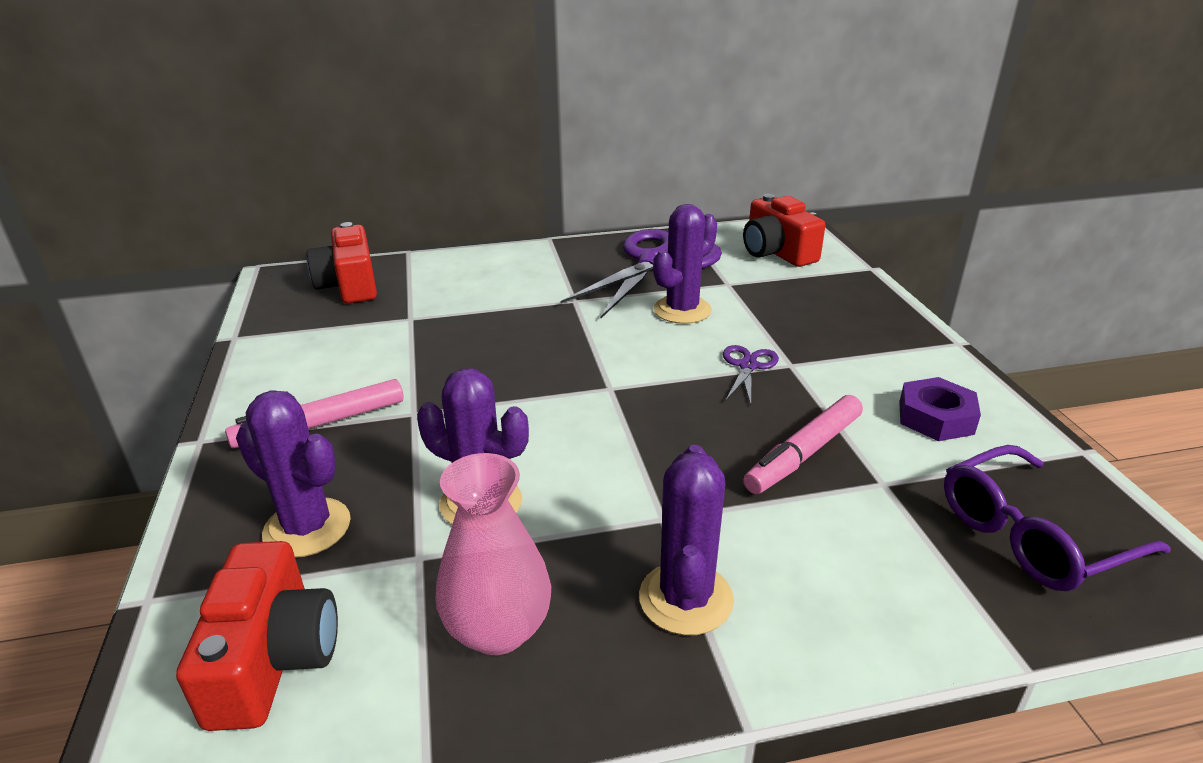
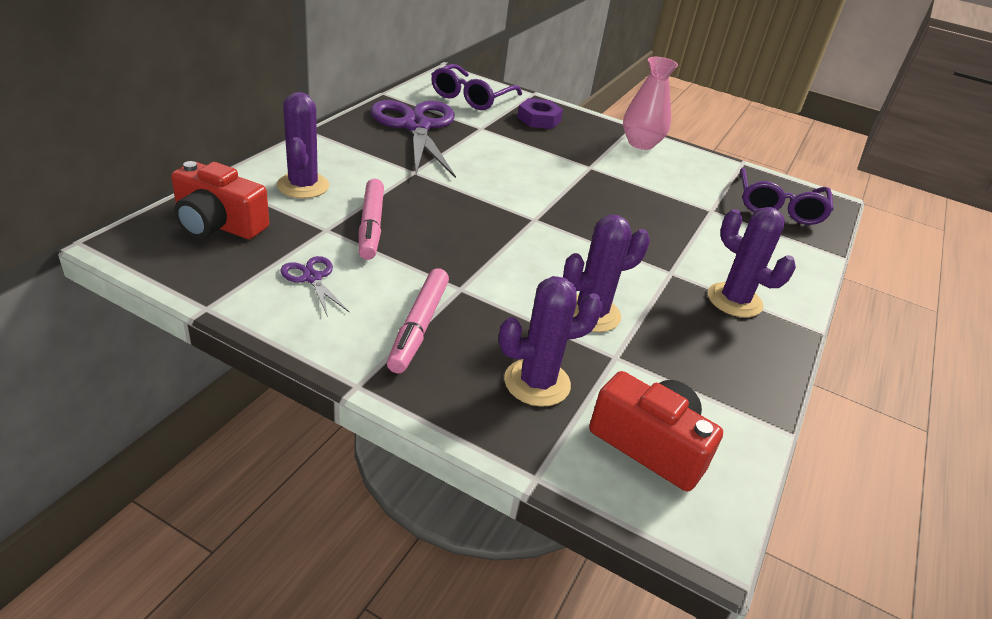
camera: 55 degrees left, 5 degrees up
pink vase [435,453,551,655] -> pink vase moved to [623,57,678,150]
purple cactus [653,204,717,324] -> purple cactus moved to [277,92,329,198]
purple scissors [723,345,779,405] -> purple scissors moved to [280,256,350,317]
red camera [743,194,826,267] -> purple glasses [431,64,522,110]
pink marker [743,395,863,494] -> pink marker moved to [359,179,384,260]
purple nut [899,377,981,441] -> purple nut moved to [517,98,563,129]

